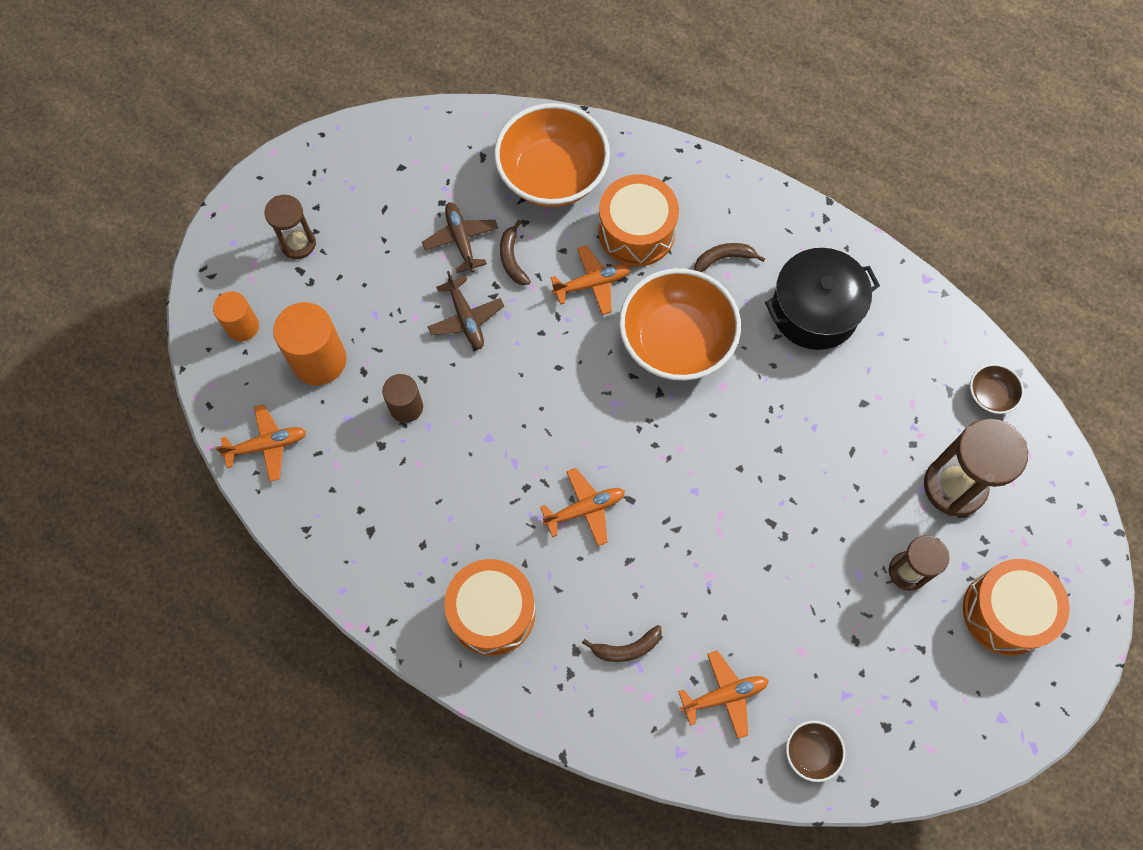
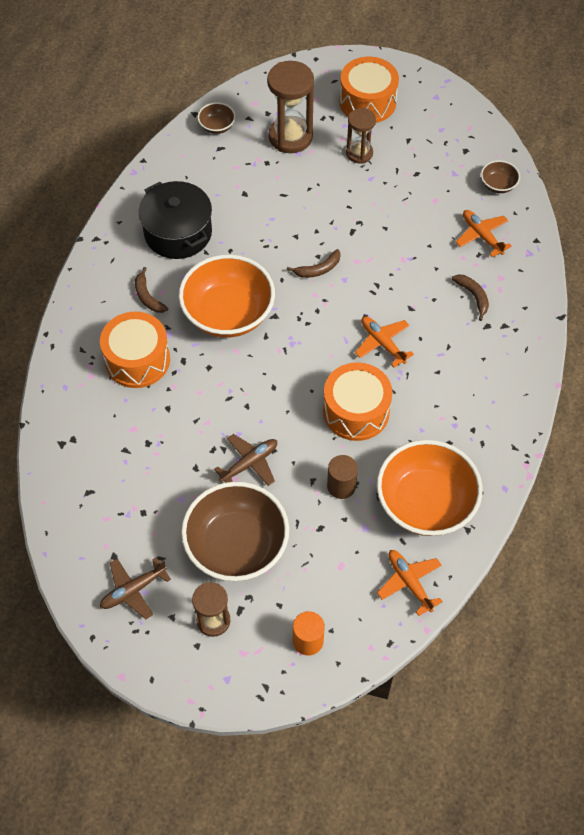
camera: 105 degrees left, 10 degrees down
orange cylinder [273,302,346,385] -> none
brown plane [422,202,498,273] -> brown plane moved to [100,557,171,619]
orange drum [444,559,535,656] -> orange drum moved to [323,362,392,441]
orange bowl [494,103,610,207] -> orange bowl moved to [377,440,483,536]
brown banana [500,220,531,285] -> brown banana moved to [287,249,341,278]
orange plane [551,245,631,315] -> none
none -> brown bowl [181,482,289,581]

